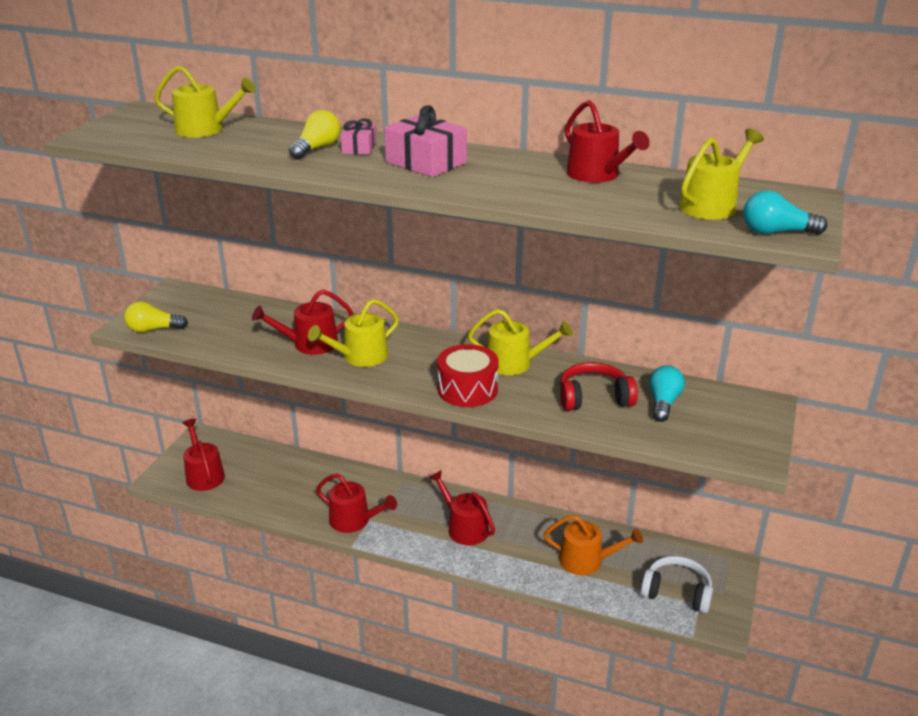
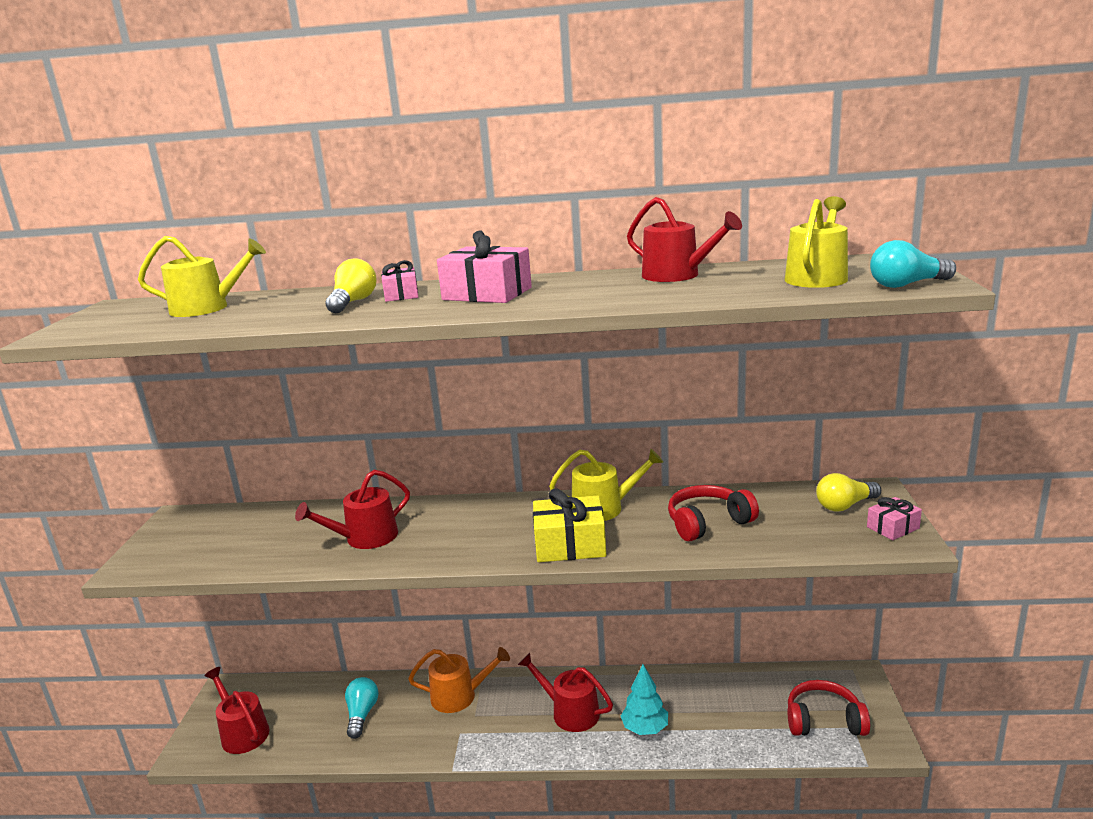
camera: 15 degrees left, 10 degrees down
yellow light bulb [124,301,188,333] -> yellow light bulb moved to [816,473,881,511]
yellow watering can [308,299,399,367] -> none
red watering can [316,473,397,533] -> none
red drum [437,344,499,407] -> yellow gift [533,488,606,562]
orange watering can [544,515,643,575] -> orange watering can moved to [408,647,510,713]
white headphones [641,556,713,614] -> red headphones [788,680,870,736]
turquoise light bulb [649,365,685,422] -> turquoise light bulb moved to [345,677,378,739]
none -> turquoise tree [621,664,668,735]
none -> pink gift [867,497,922,540]

